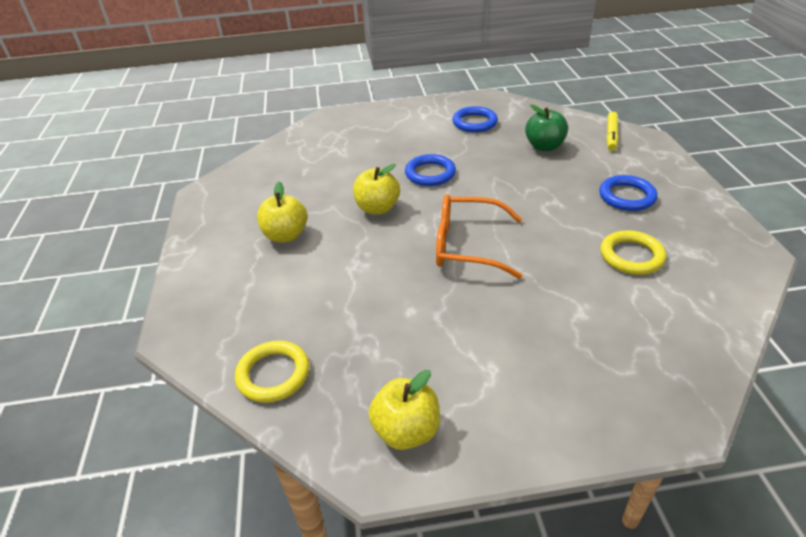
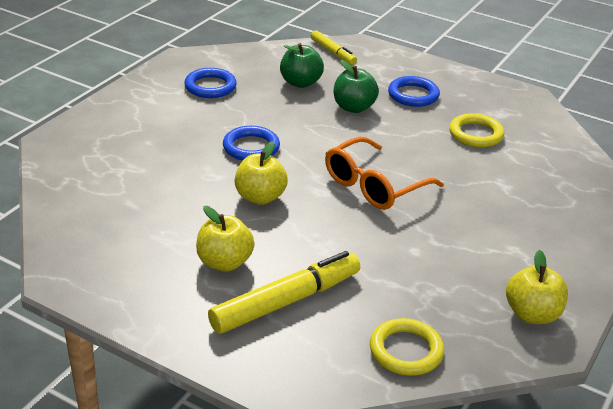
camera: 55 degrees left, 5 degrees down
none -> yellow marker [208,251,360,334]
none -> green apple [334,60,379,113]

